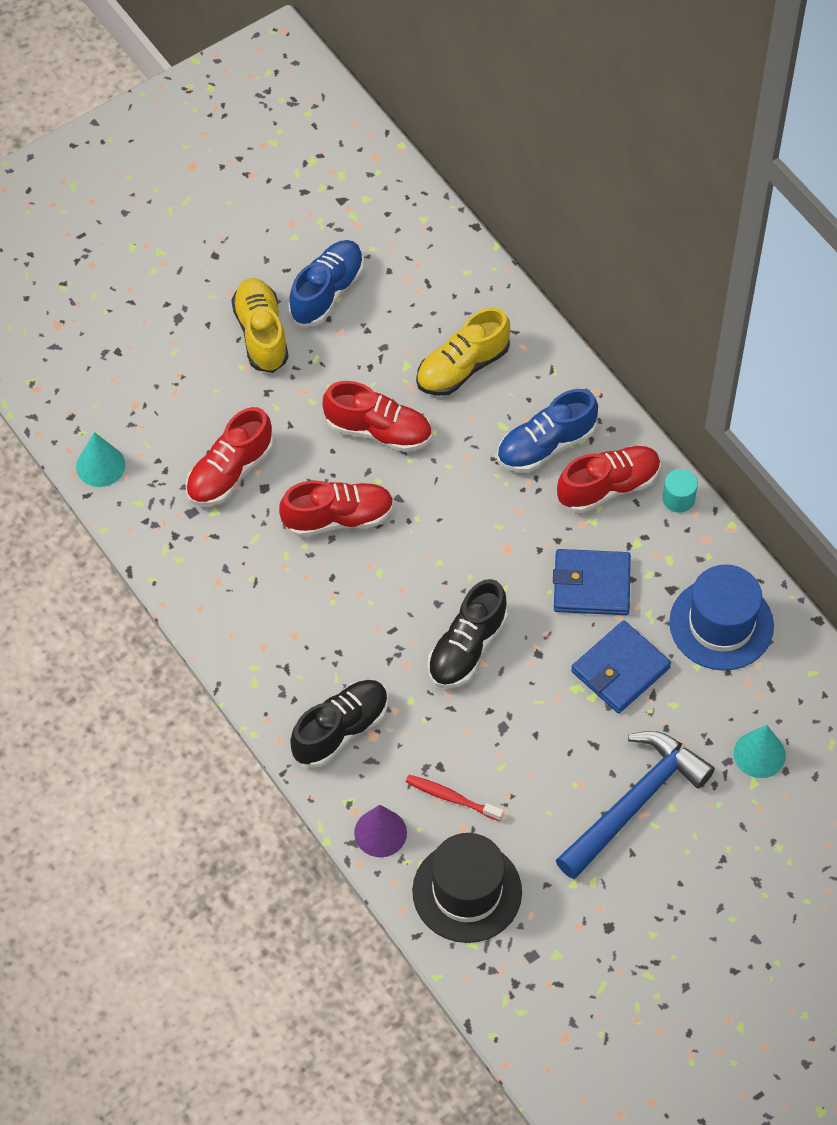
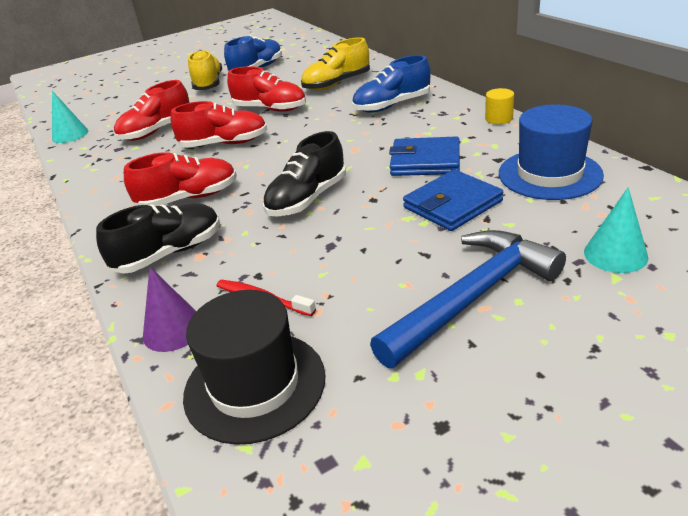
camera: 10 degrees right, 25 degrees down
red shoe [557,446,661,513] -> red shoe moved to [124,152,237,206]
turquoise cylinder [662,469,698,513] -> yellow cylinder [485,88,514,124]

